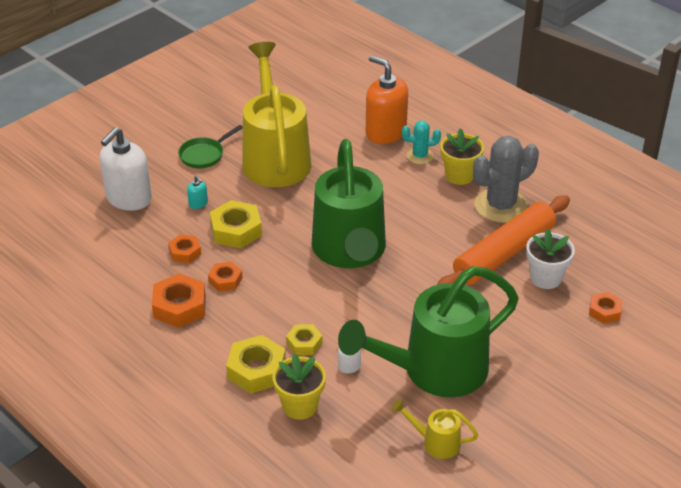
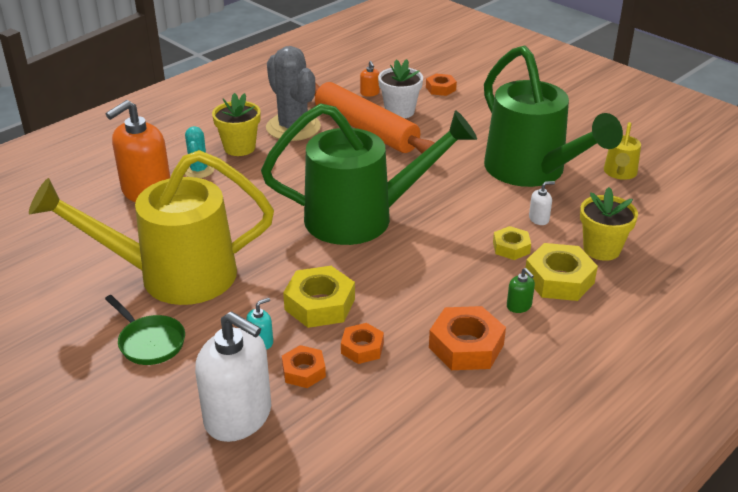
camera: 90 degrees left, 5 degrees down
orange nut [208,261,243,292] -> orange nut moved to [282,345,326,388]
none -> orange soap dispenser [360,61,380,97]
none -> green soap dispenser [507,268,535,313]

